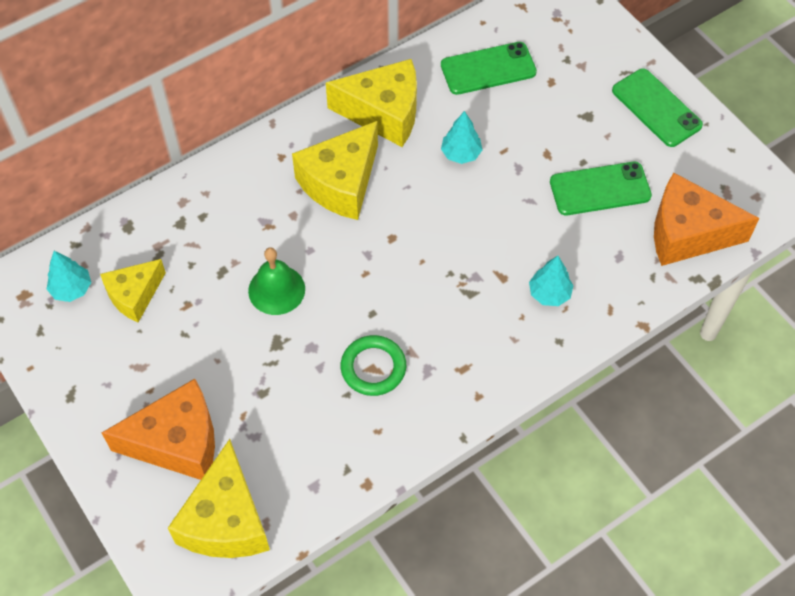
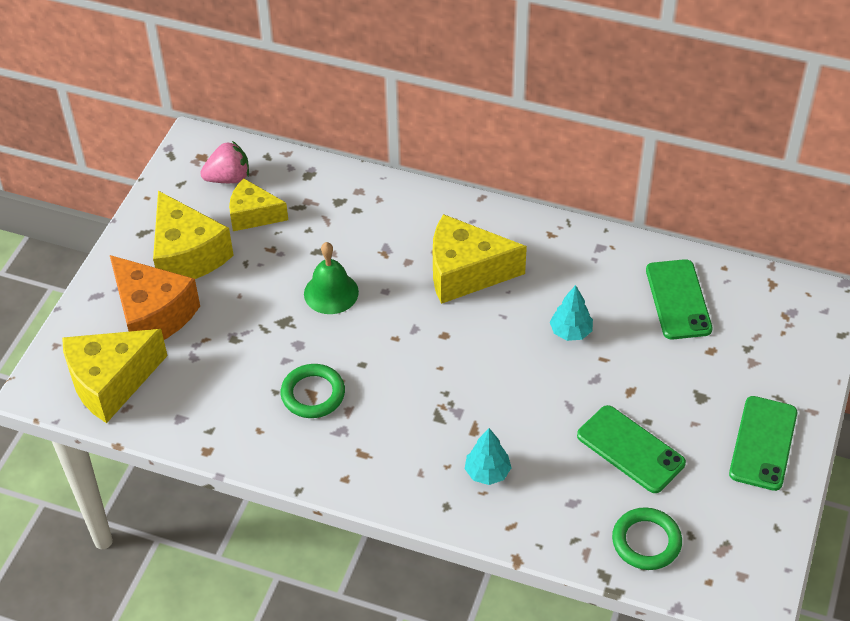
camera: 55 degrees right, 10 degrees down
turquoise tree [47,251,91,302] -> pink strawberry [200,141,249,183]
yellow cheese [326,59,417,147] -> yellow cheese moved to [153,191,234,279]
green phone [441,42,537,95] -> green phone turned 45 degrees clockwise [646,259,713,339]
orange cheese [654,173,759,266] -> green ring [612,507,682,570]

